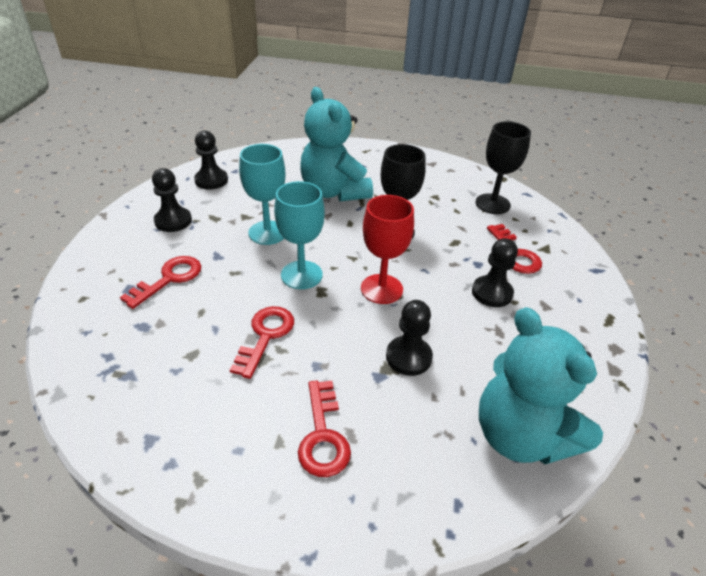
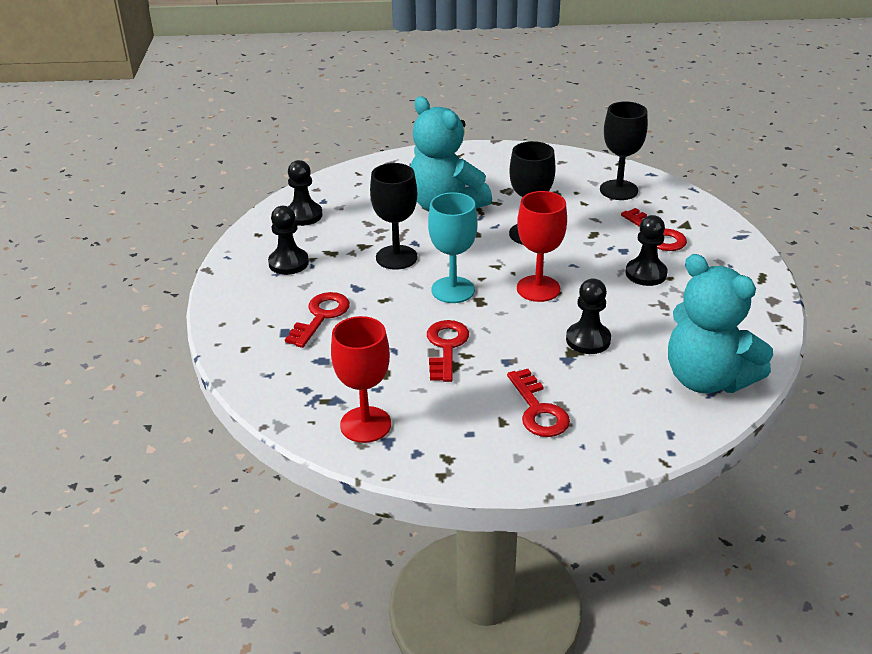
camera: 10 degrees left, 5 degrees down
turquoise goblet [239,144,285,245] -> black goblet [370,163,418,270]
none -> red goblet [331,316,391,443]

